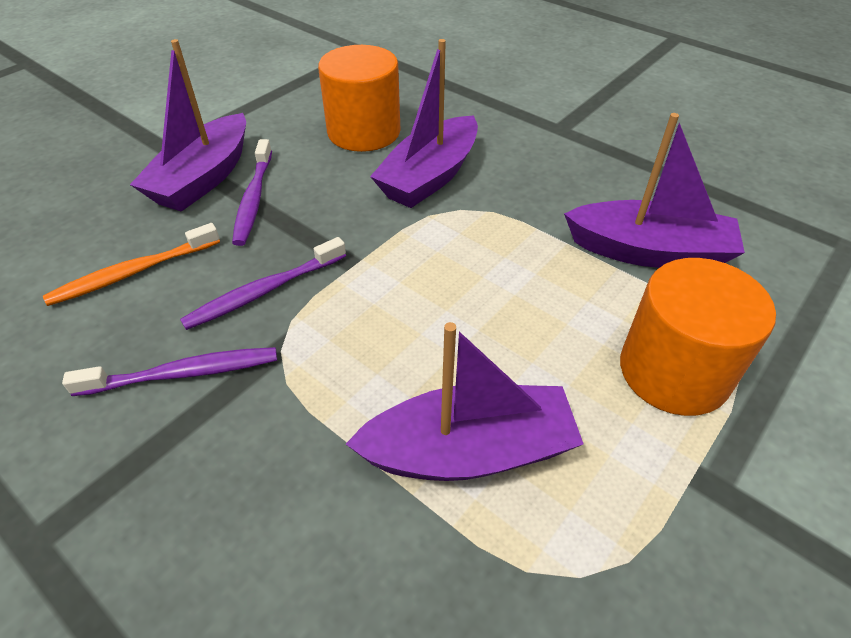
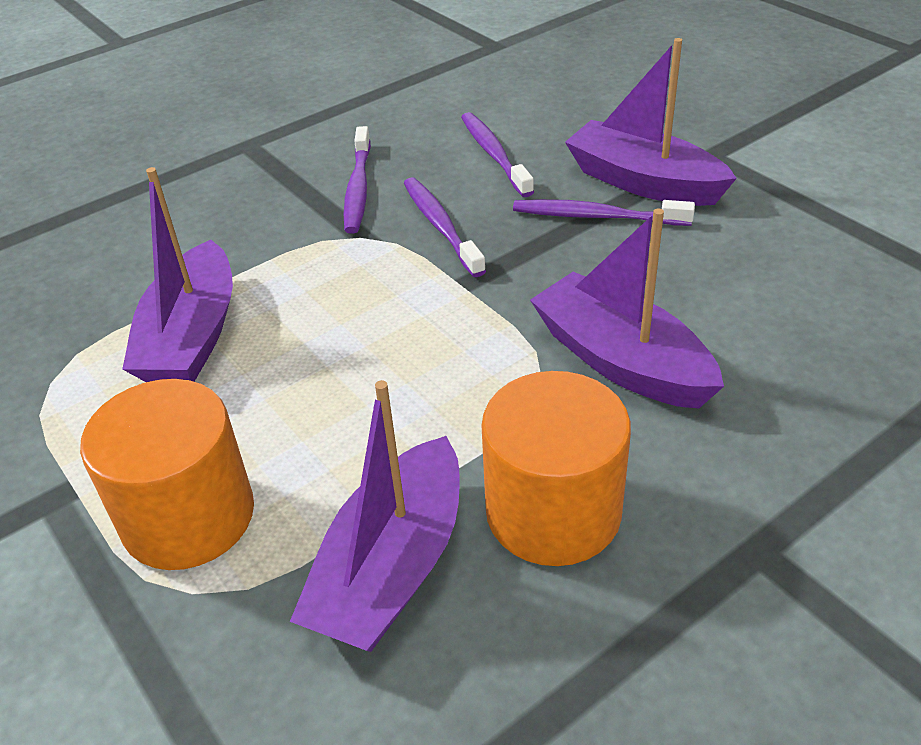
camera: 105 degrees right, 5 degrees down
orange toothbrush [43,223,220,306] -> purple toothbrush [461,112,534,197]
orange cylinder [318,45,401,152] -> orange cylinder moved to [481,371,631,566]

